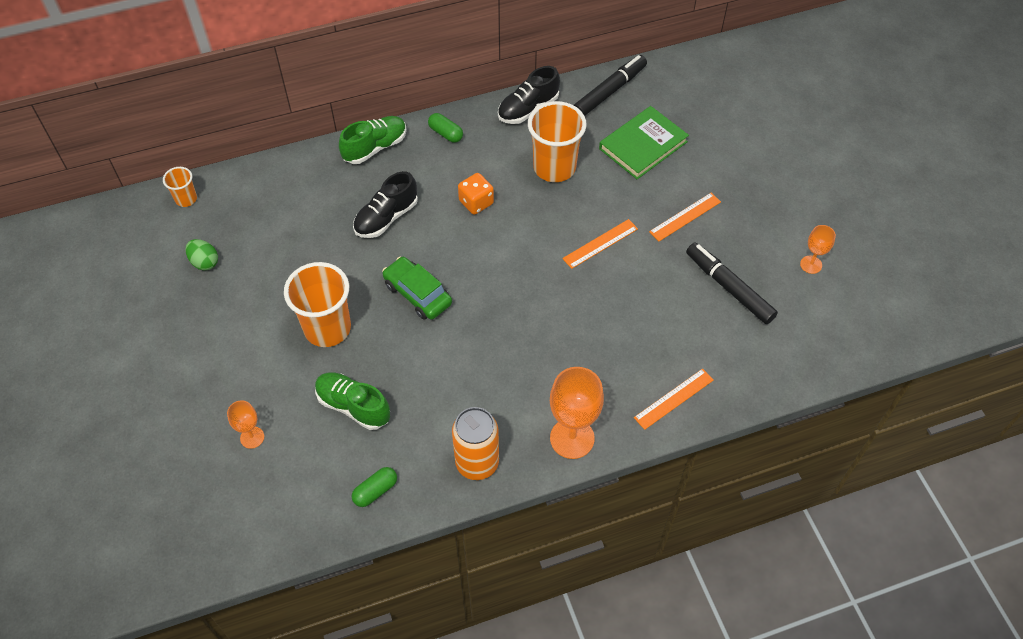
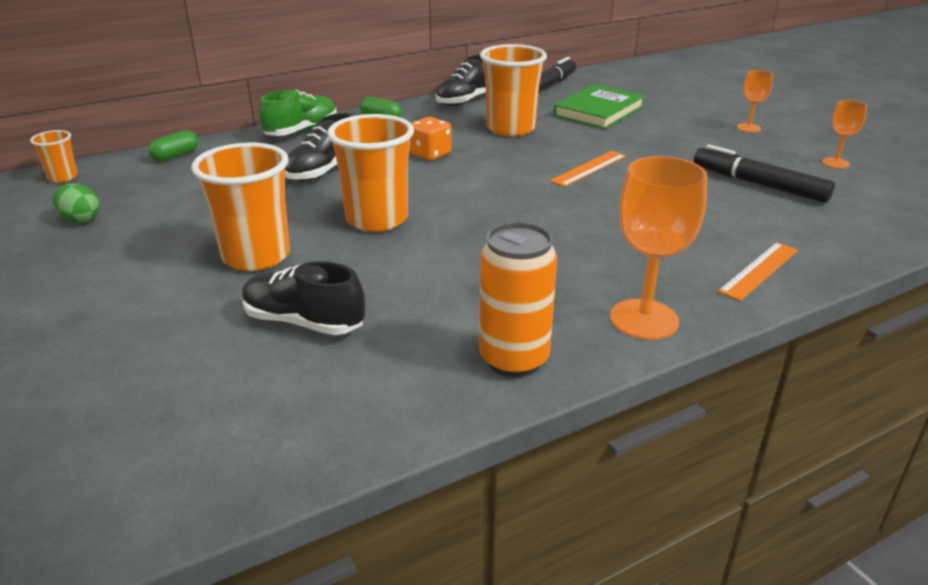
camera: 10 degrees left, 25 degrees down
orange goblet [227,400,264,449] -> orange goblet moved to [737,70,773,133]
green shoe [315,372,390,430] -> black shoe [242,261,365,335]
green capsule [352,467,397,507] -> green capsule moved to [148,130,198,162]
green car [382,256,452,320] -> orange cup [327,114,414,232]
orange ruler [649,193,721,241] -> none

